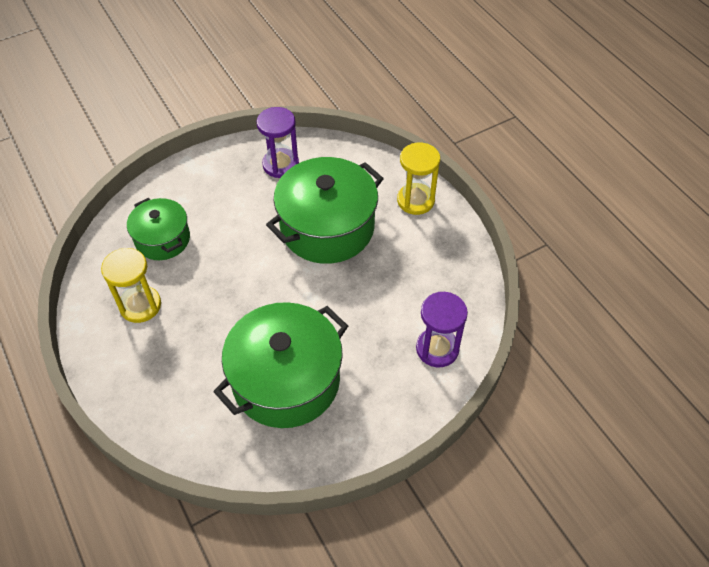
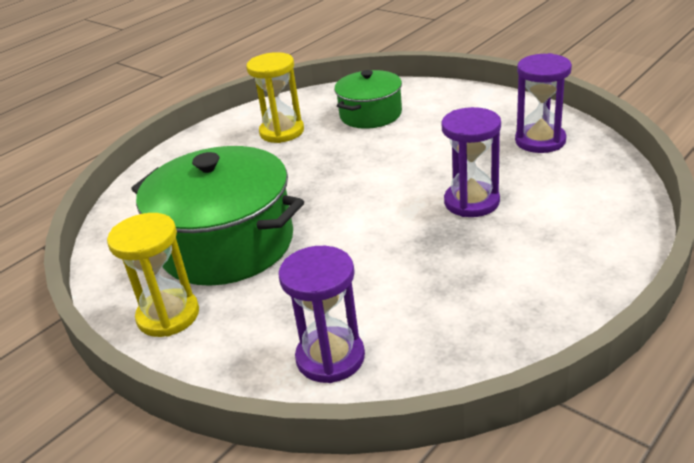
camera: 75 degrees right, 20 degrees down
green pot [266,157,384,264] -> purple hourglass [441,107,501,217]
yellow hourglass [397,143,440,215] -> yellow hourglass moved to [107,213,199,337]

